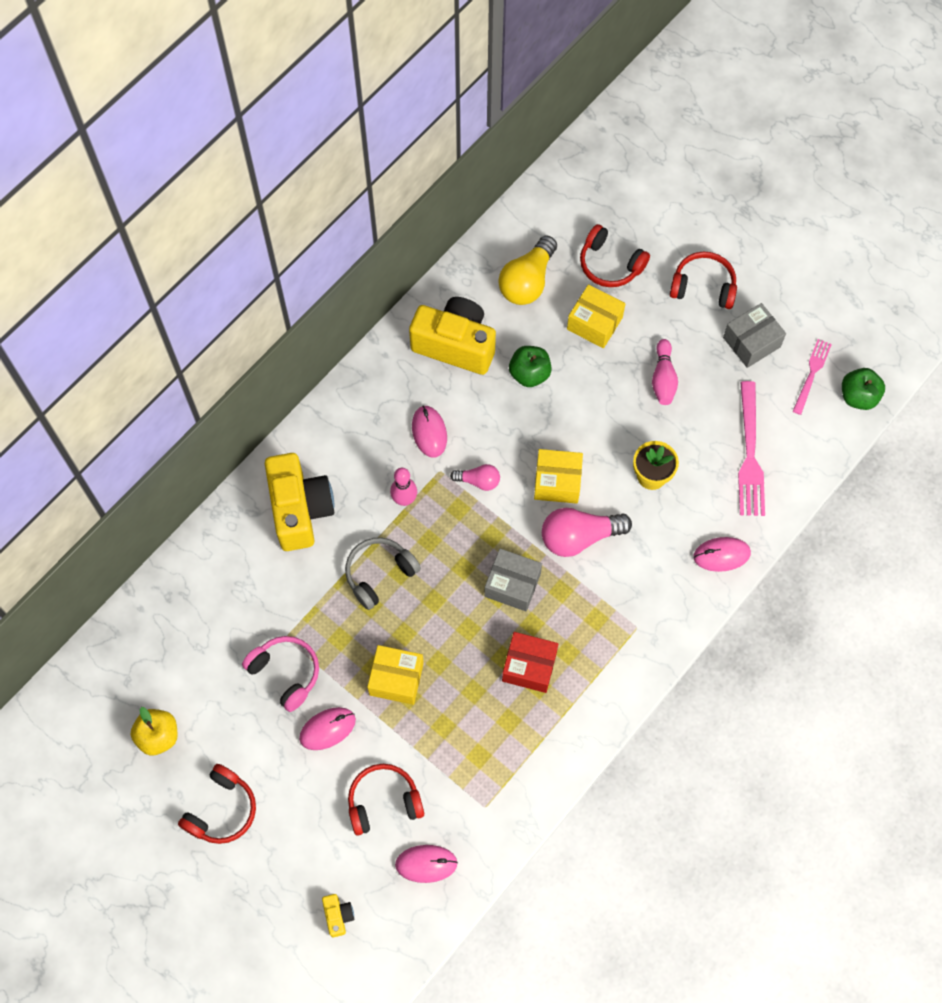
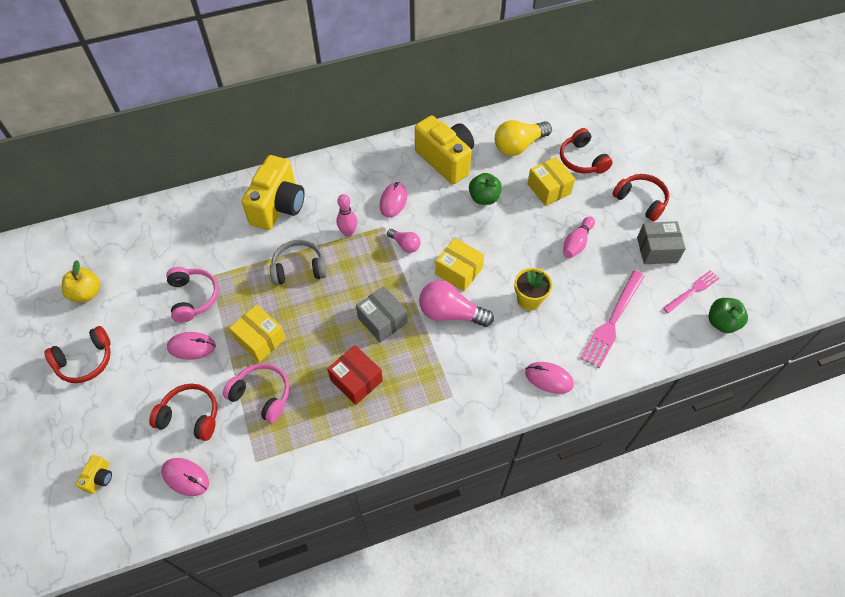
camera: 30 degrees right, 10 degrees down
none -> pink headphones [223,363,289,423]

